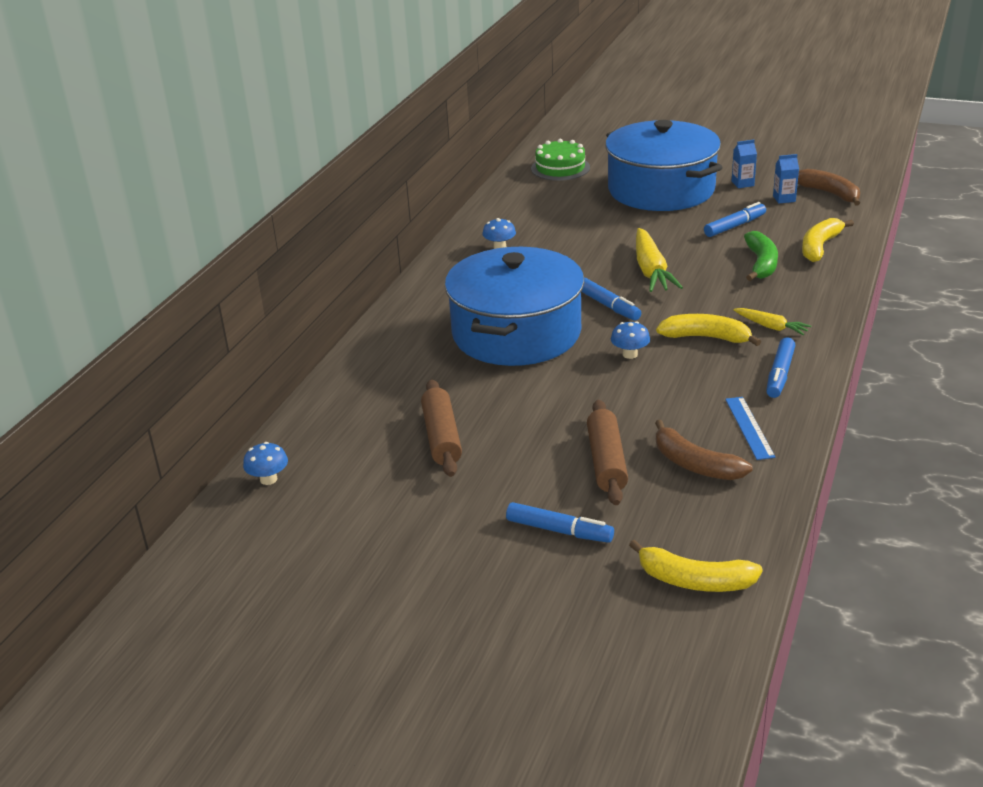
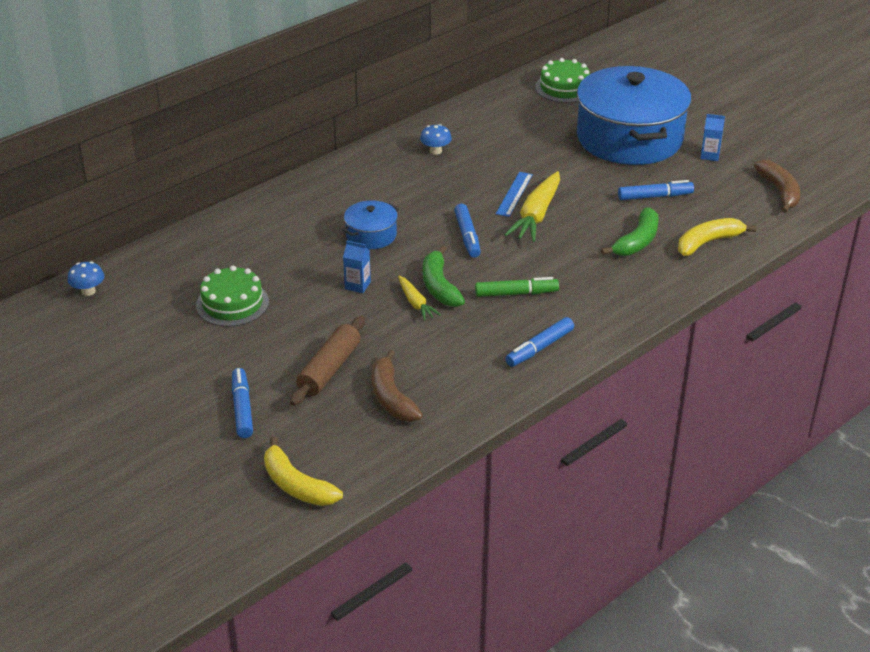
camera: 25 degrees right, 5 degrees up
brown rolling pin [421,379,462,477] -> green cake [196,266,269,327]
blue pot [445,247,584,366] -> blue pot [342,200,399,249], size x0.43
blue marker [506,502,614,543] -> blue marker turned 150 degrees counterclockwise [232,368,253,438]
blue mushroom [611,321,650,359] -> green banana [423,245,465,307]
yellow banana [656,314,761,346] -> green marker [475,277,559,297]
blue ruler [725,397,775,460] -> blue ruler moved to [496,172,533,217]
yellow carrot [733,308,811,335] -> yellow carrot moved to [398,276,441,321]
blue carton [773,154,799,204] -> blue carton moved to [343,241,371,293]

